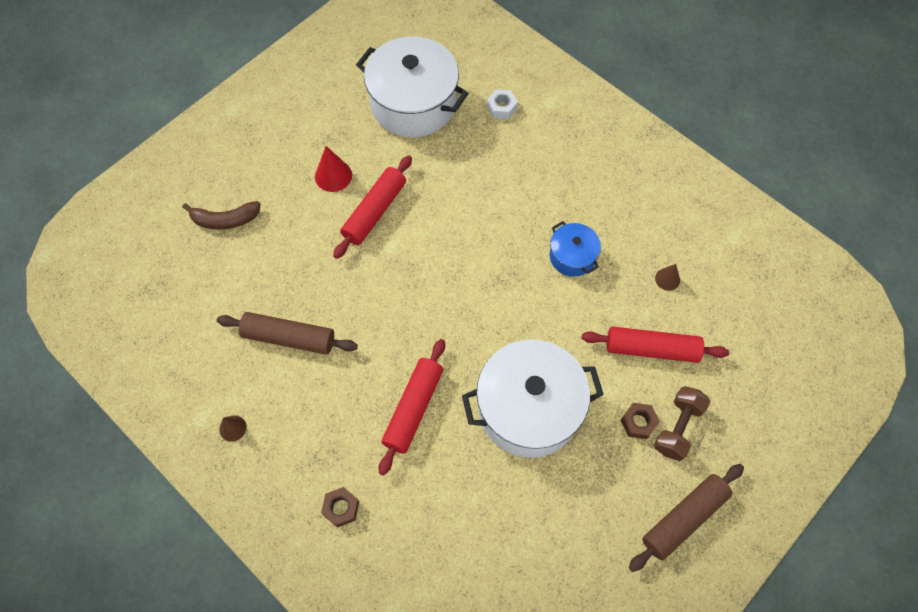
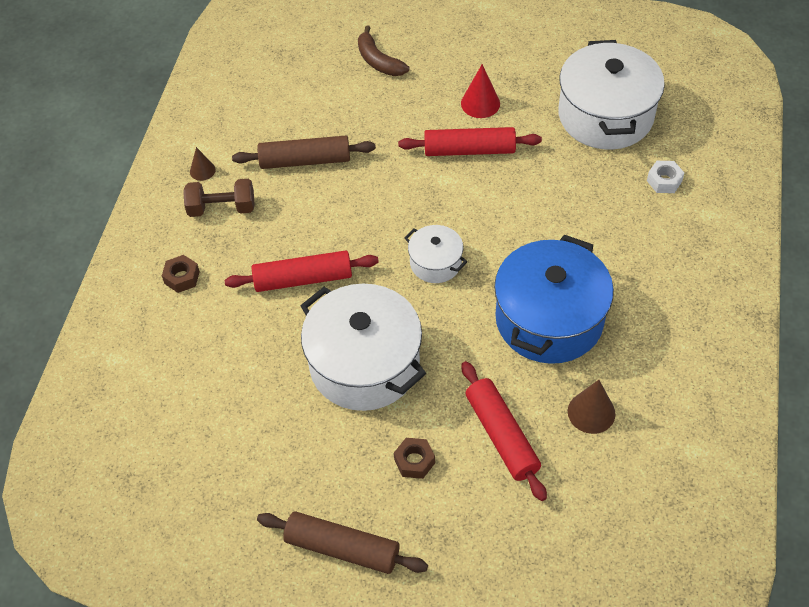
camera: 60 degrees right, 10 degrees down
brown rolling pin [217,312,358,355] -> brown rolling pin turned 75 degrees counterclockwise [232,136,376,169]
blue pot [549,221,601,277] -> blue pot [494,235,614,364], size x2.01
brown dumbbell [654,386,711,461] -> brown dumbbell moved to [183,179,255,217]
brown cone [655,264,680,291] -> brown cone [568,380,615,434], size x1.58
none -> white pot [405,225,467,283]

